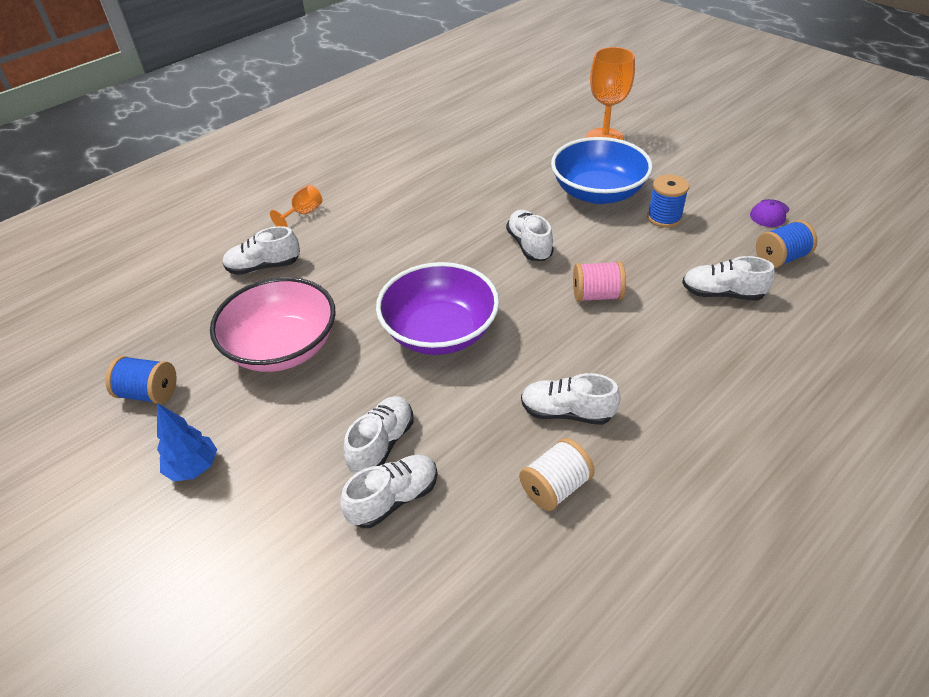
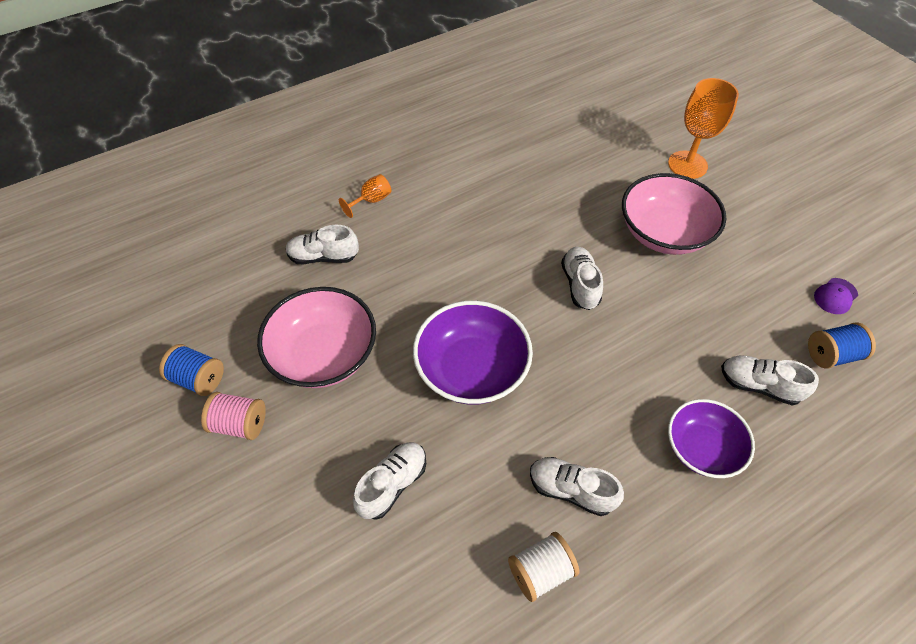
camera: 10 degrees right, 10 degrees up
blue tree [157,403,217,481] -> none
white shoe [340,455,438,528] -> none
blue bowl [551,137,653,204] -> pink bowl [622,173,726,255]
pink spool [573,261,626,302] -> pink spool moved to [201,392,266,440]
blue spool [647,174,689,228] -> none
none -> purple bowl [668,399,755,478]

